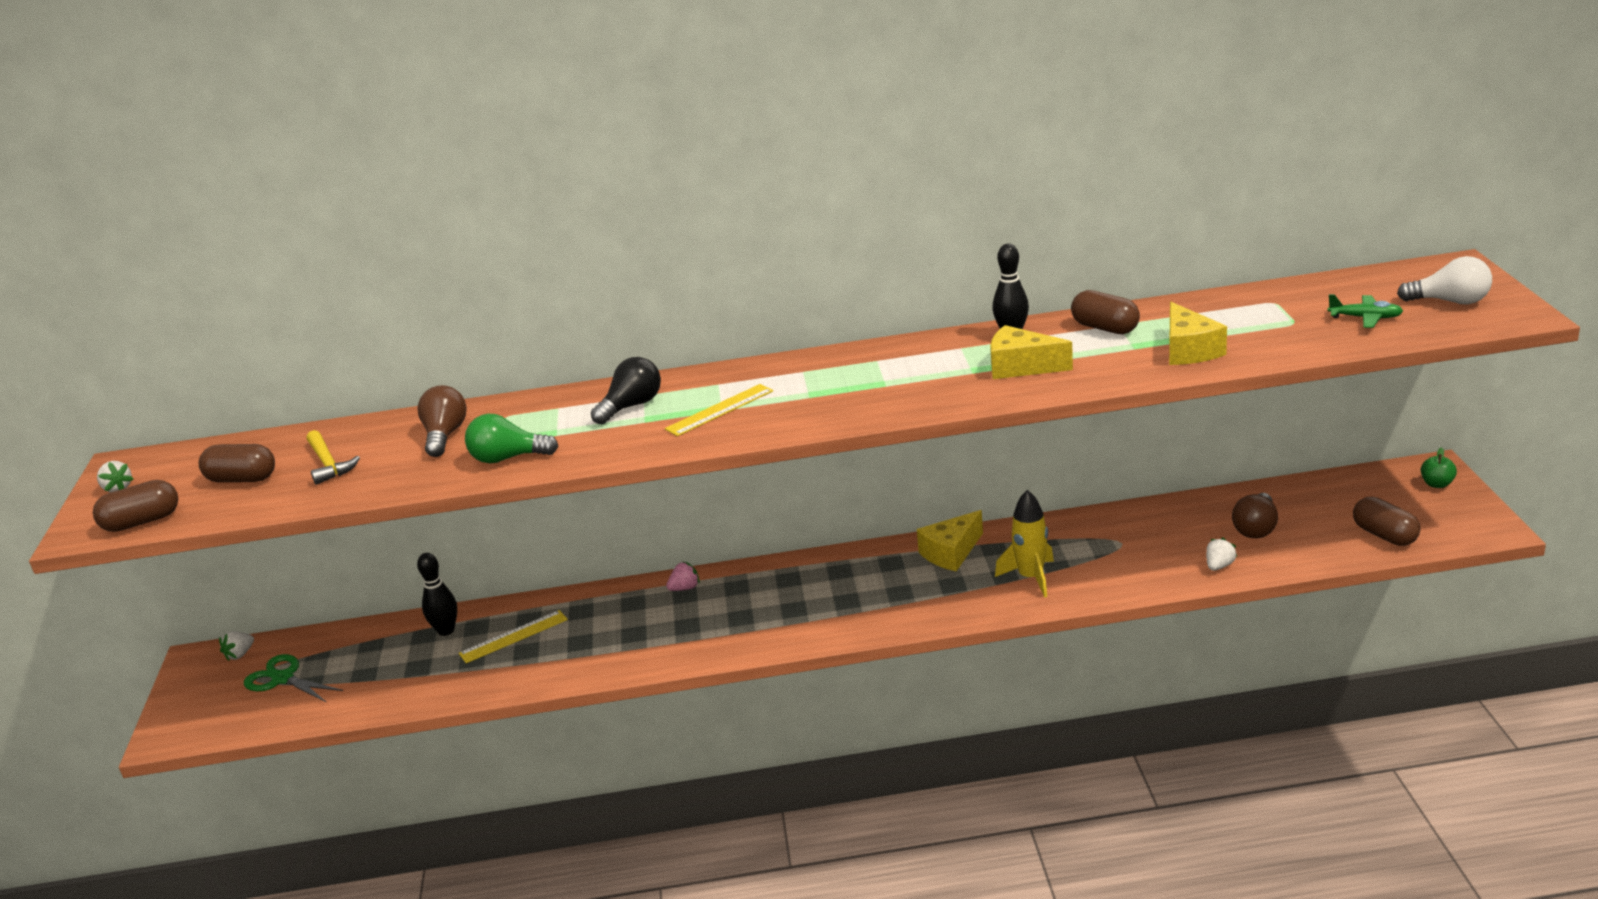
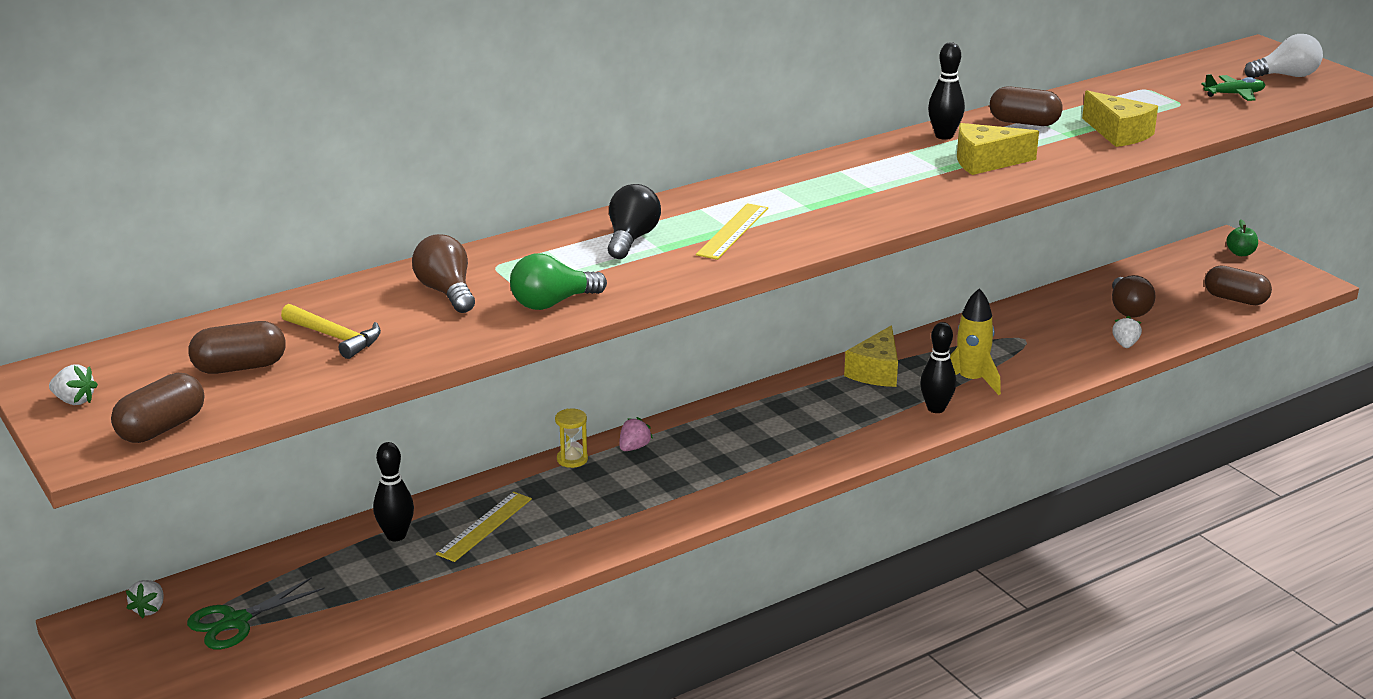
camera: 30 degrees left, 0 degrees up
green scissors [244,654,343,703] -> green scissors turned 45 degrees counterclockwise [187,577,325,649]
none -> yellow hourglass [555,408,588,468]
none -> black bowling pin [920,322,956,413]

